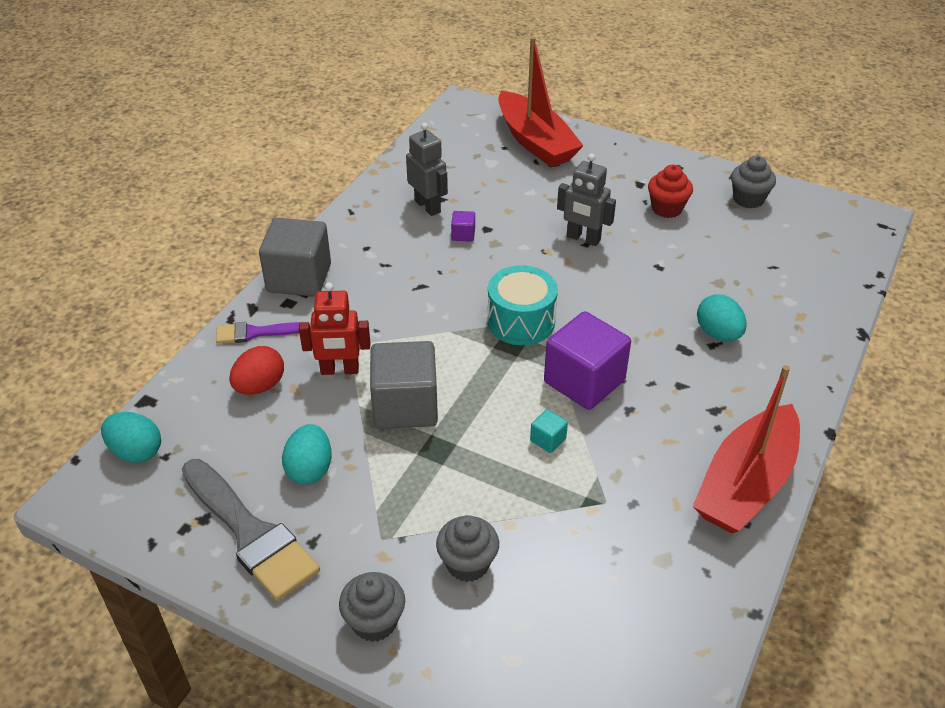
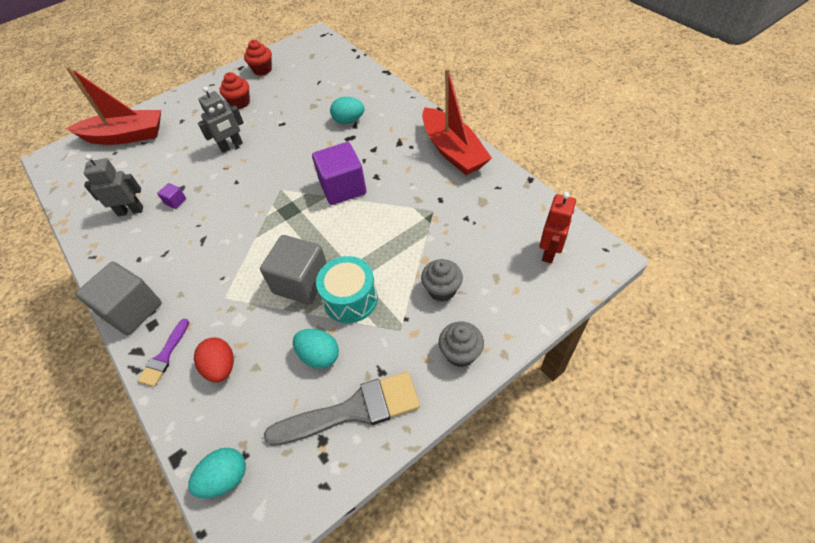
camera: 60 degrees left, 10 degrees up
red robot [299,283,370,375] -> red robot moved to [540,192,576,263]
turquoise drum [487,265,558,345] -> turquoise drum moved to [316,256,378,323]
turquoise cube [530,409,568,453] -> none
grey cupcake [731,155,776,208] -> red cupcake [244,40,272,76]

